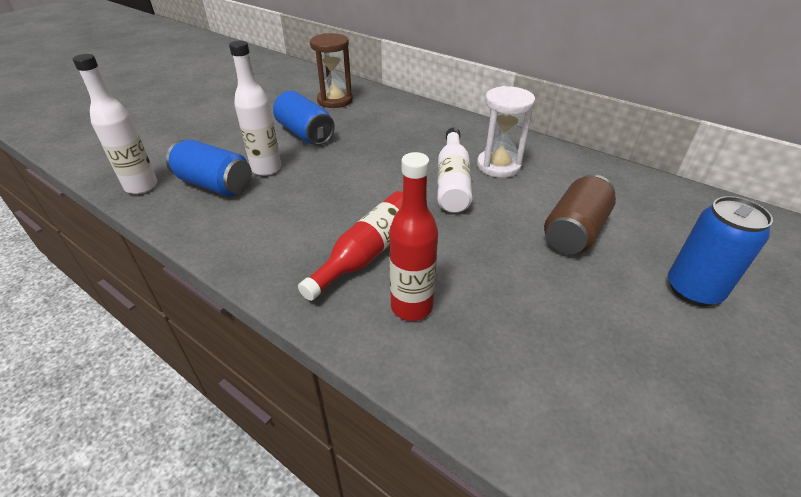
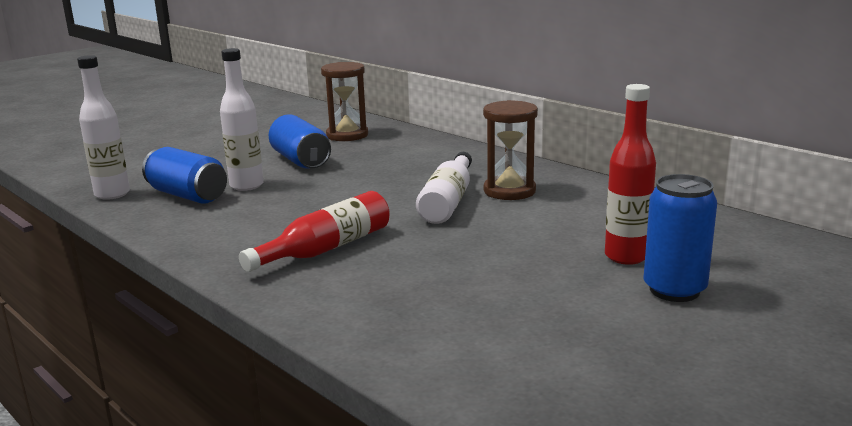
camera: 10 degrees right, 20 degrees down
red bottle [389,152,438,321] -> red bottle moved to [605,84,656,265]
white hourglass [477,86,535,178] -> brown hourglass [483,100,538,200]
brown can [544,174,616,254] -> none

